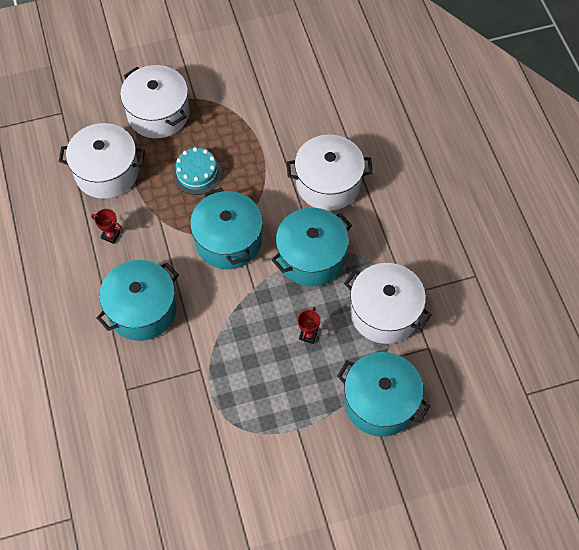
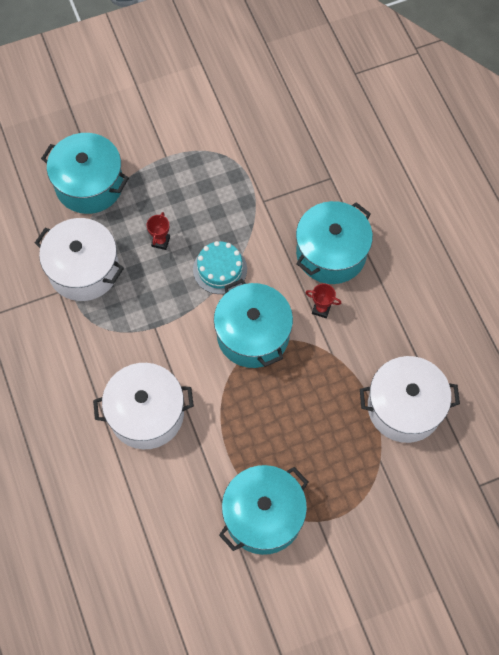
camera: 175 degrees right, 5 degrees up
red trophy [91,209,122,244] -> red trophy moved to [305,284,341,318]
white pot [120,65,189,138] -> none
turquoise cake [173,147,222,195] -> turquoise cake moved to [193,241,247,294]
turquoise pot [271,208,352,286] -> turquoise pot moved to [219,465,308,555]

